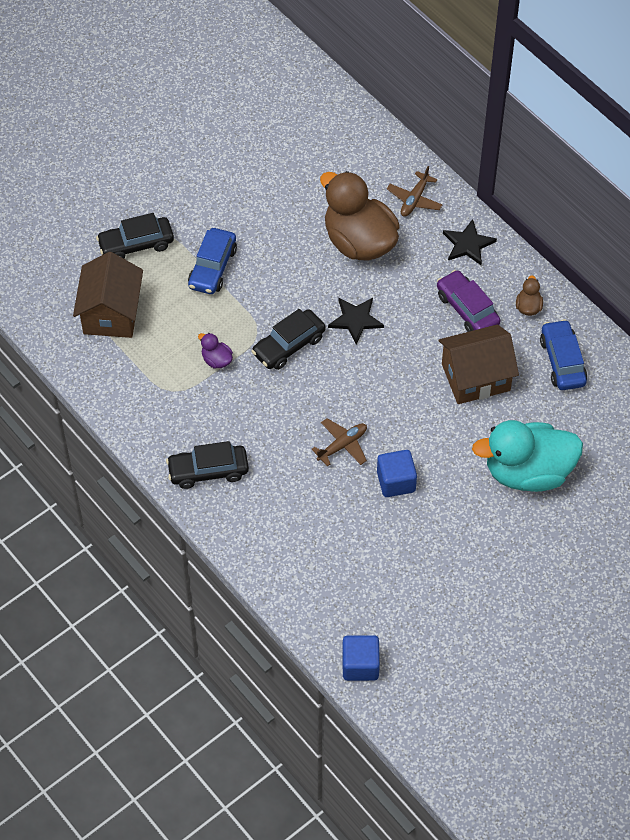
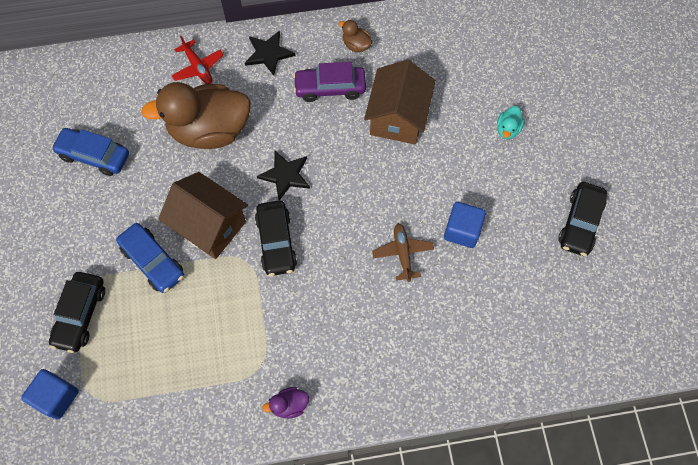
camera: 60 degrees left, 10 degrees up
brown house [73,252,143,338] -> brown house moved to [158,172,248,259]
black car [166,441,249,489] -> black car moved to [558,182,607,256]
purple duck [198,333,233,369] -> purple duck moved to [262,387,309,419]
blue cube [342,635,380,681] -> blue cube moved to [21,369,79,420]
brown plane [387,166,442,217] -> red plane [171,36,224,84]
turquoise duck [472,420,583,492] -> turquoise duck [497,106,525,139], size x0.40
blue car [540,319,587,390] -> blue car moved to [51,128,129,176]

